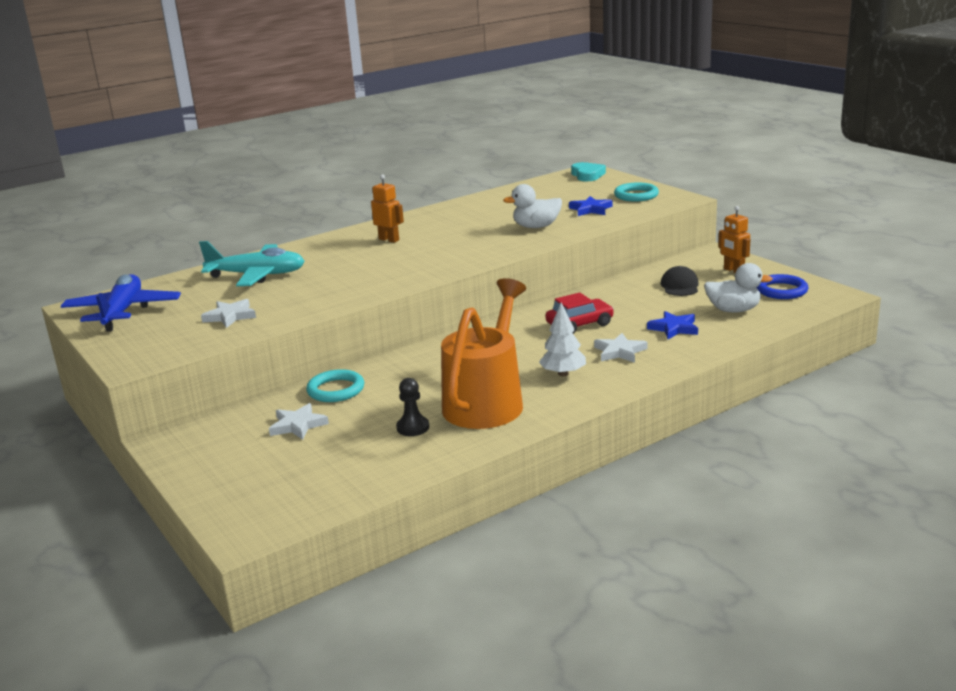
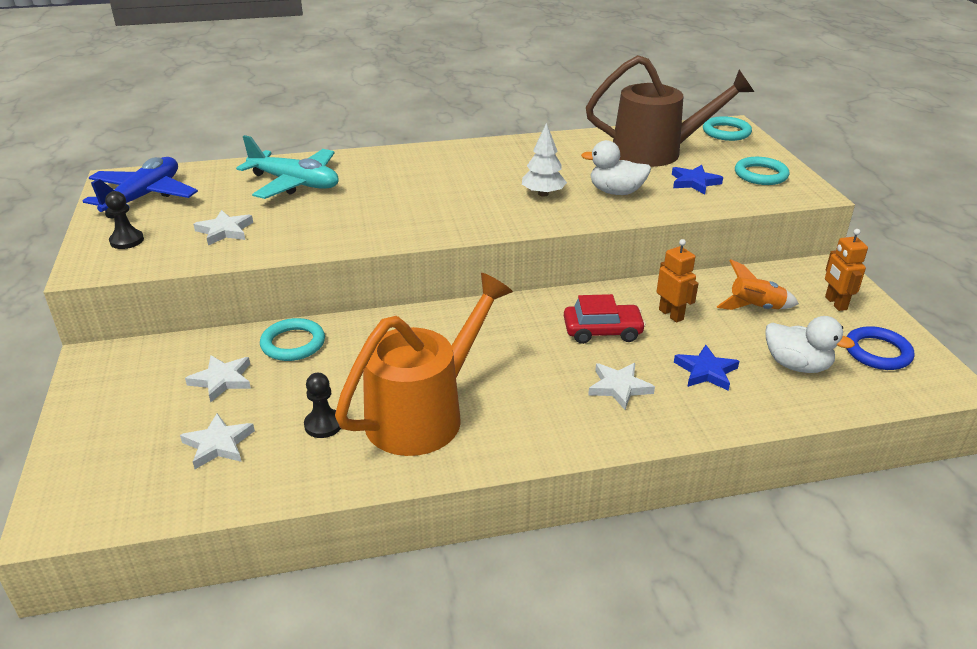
camera: 20 degrees right, 10 degrees up
orange robot [371,174,404,243] -> orange robot moved to [657,239,699,323]
white tree [539,303,586,376] -> white tree moved to [522,123,567,197]
turquoise heart [571,162,606,181] -> turquoise ring [703,116,752,141]
black cap [661,266,699,296] -> orange rocket [717,259,799,310]
none -> black pawn [105,191,144,249]
none -> white star [180,413,255,469]
none -> brown watering can [586,55,754,167]

